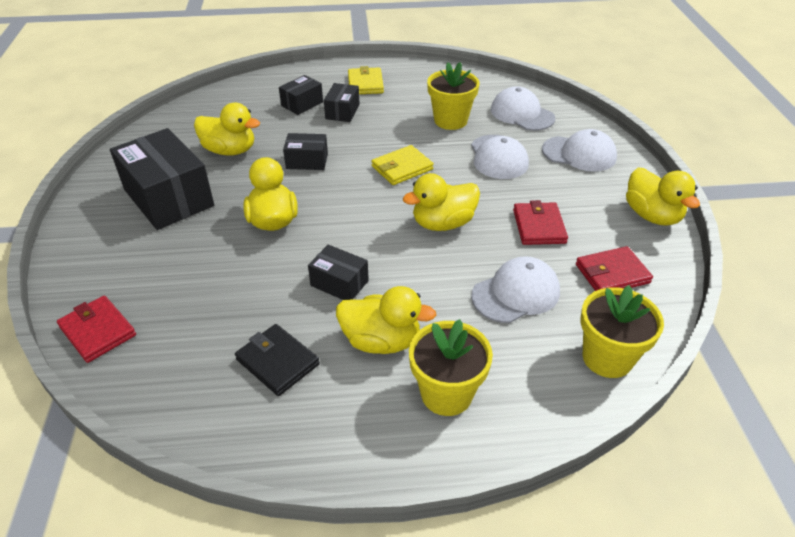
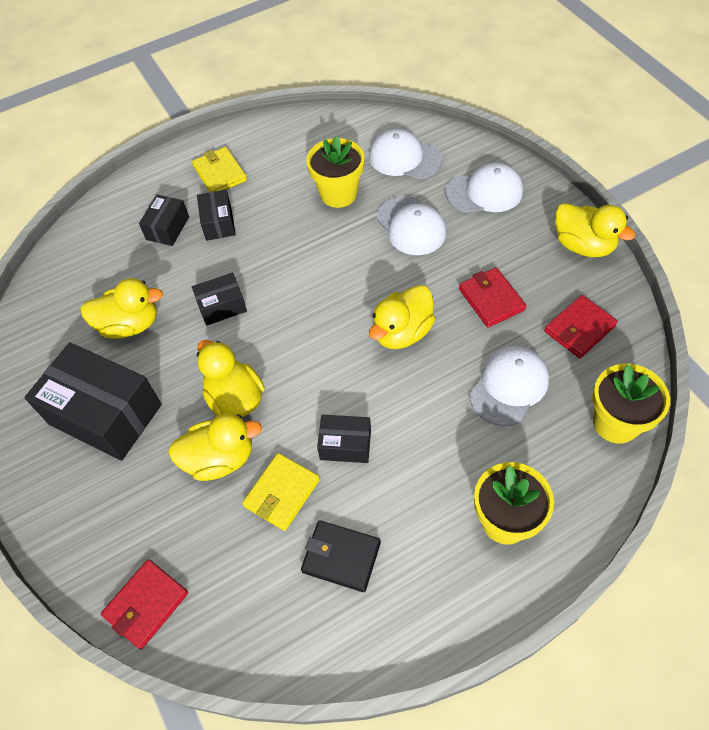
camera: 20 degrees left, 15 degrees up
red wallet [57,295,136,363] -> red wallet turned 75 degrees counterclockwise [101,559,188,649]
yellow duck [336,286,436,354] -> yellow duck moved to [168,413,262,481]
yellow wallet [371,145,434,185] -> yellow wallet moved to [242,453,320,531]

